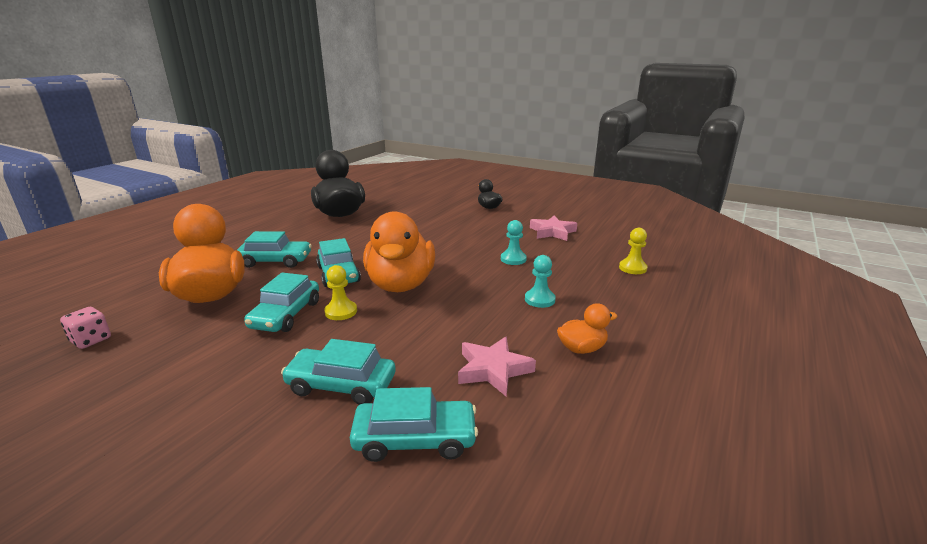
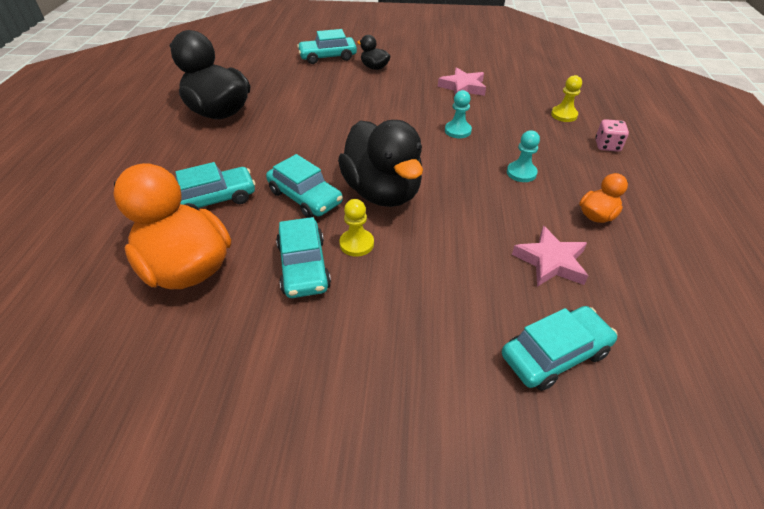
camera: 25 degrees left, 20 degrees up
pink dice [60,307,111,349] -> pink dice moved to [595,119,629,152]
turquoise car [281,339,396,405] -> turquoise car moved to [297,29,357,64]
orange duck [363,211,435,292] -> black duck [338,120,423,207]

